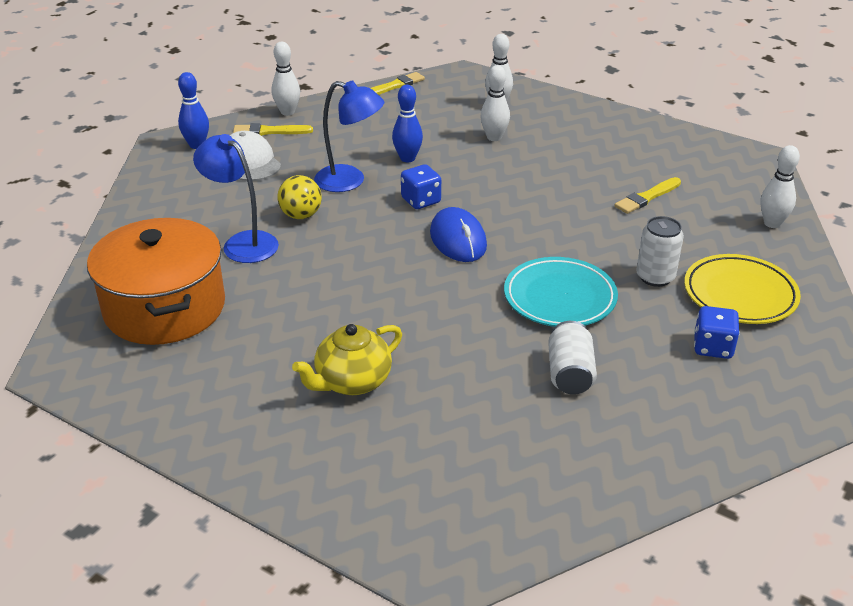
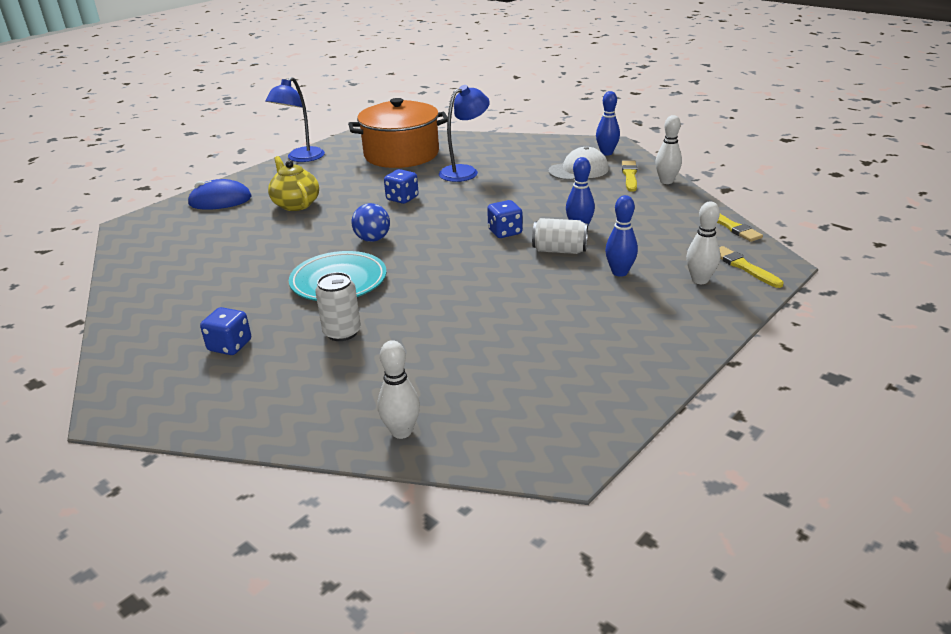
camera: 100 degrees right, 5 degrees down
yellow ball [277,175,322,219] -> none
blue lamp [314,80,384,192] -> blue lamp moved to [265,77,325,162]
blue mouse [430,207,487,262] -> blue mouse moved to [187,179,252,210]
white bowling pin [480,65,510,141] -> blue bowling pin [605,195,638,277]
white can [548,321,597,395] -> white can moved to [532,218,588,254]
yellow brush [614,177,681,214] -> yellow brush moved to [719,246,784,288]
yellow plate [684,254,801,324] -> none
none -> blue ball [352,203,390,242]
none -> blue dice [384,169,419,204]

